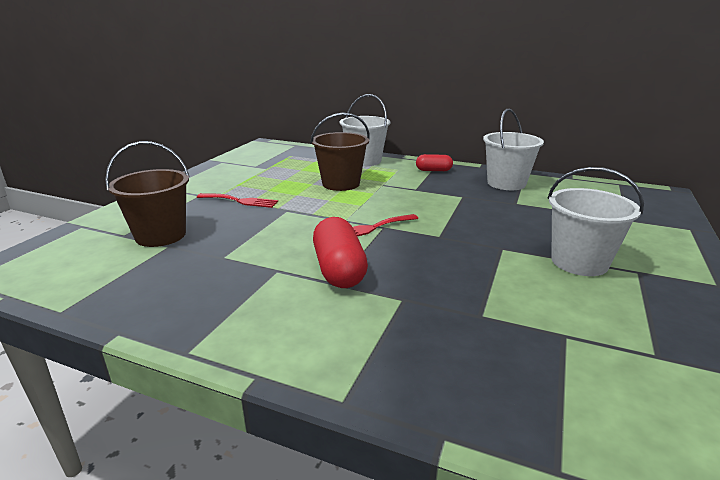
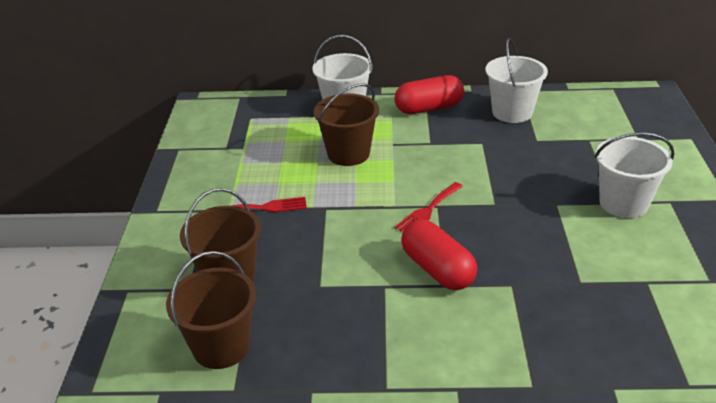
camera: 20 degrees left, 10 degrees up
red capsule [416,154,453,171] -> red capsule [394,75,464,114], size x1.73
none -> brown bucket [166,251,256,369]

